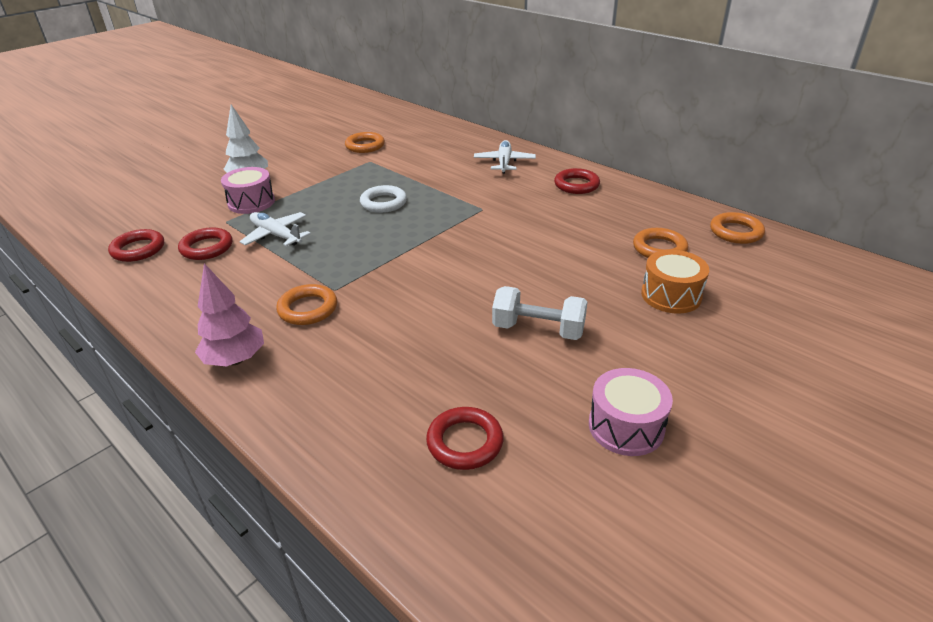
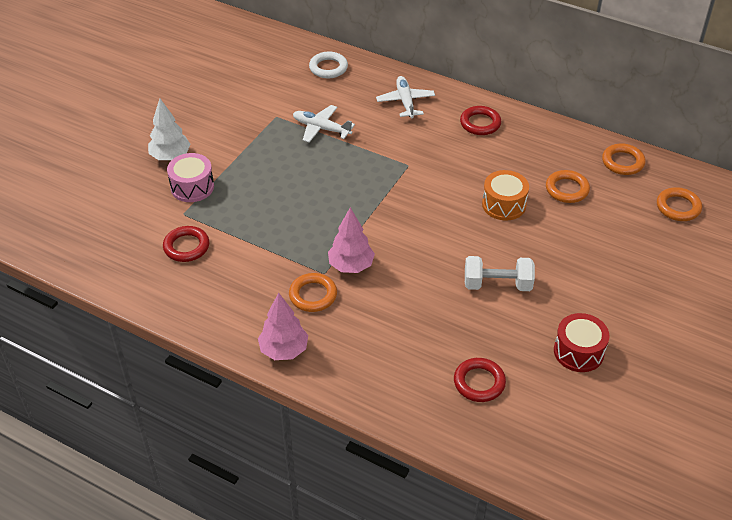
camera: 15 degrees left, 10 degrees up
red ring [108,229,164,262] -> none
white plane [240,212,311,246] -> white plane moved to [293,105,355,143]
orange ring [345,132,385,153] -> orange ring moved to [657,187,702,221]
white ring [360,185,407,213] -> white ring moved to [309,52,348,78]
pink drum [589,368,673,456] -> red drum [554,313,609,372]
orange drum [641,250,709,314] -> orange drum moved to [482,170,529,220]
none -> pink tree [328,207,375,273]

